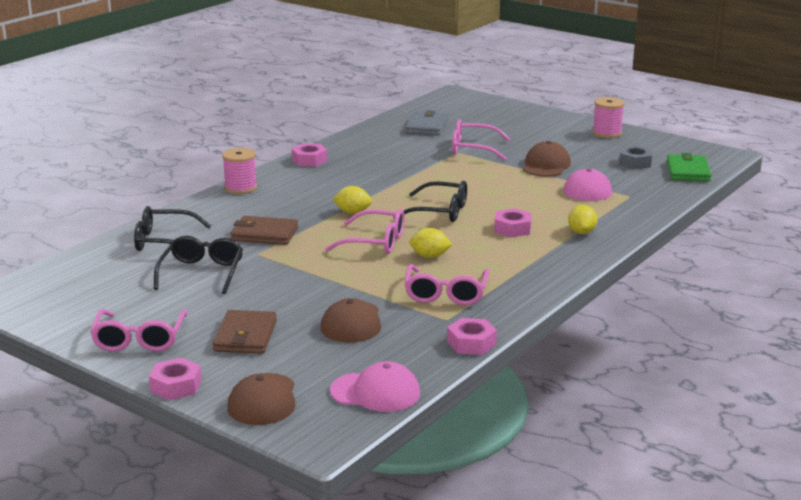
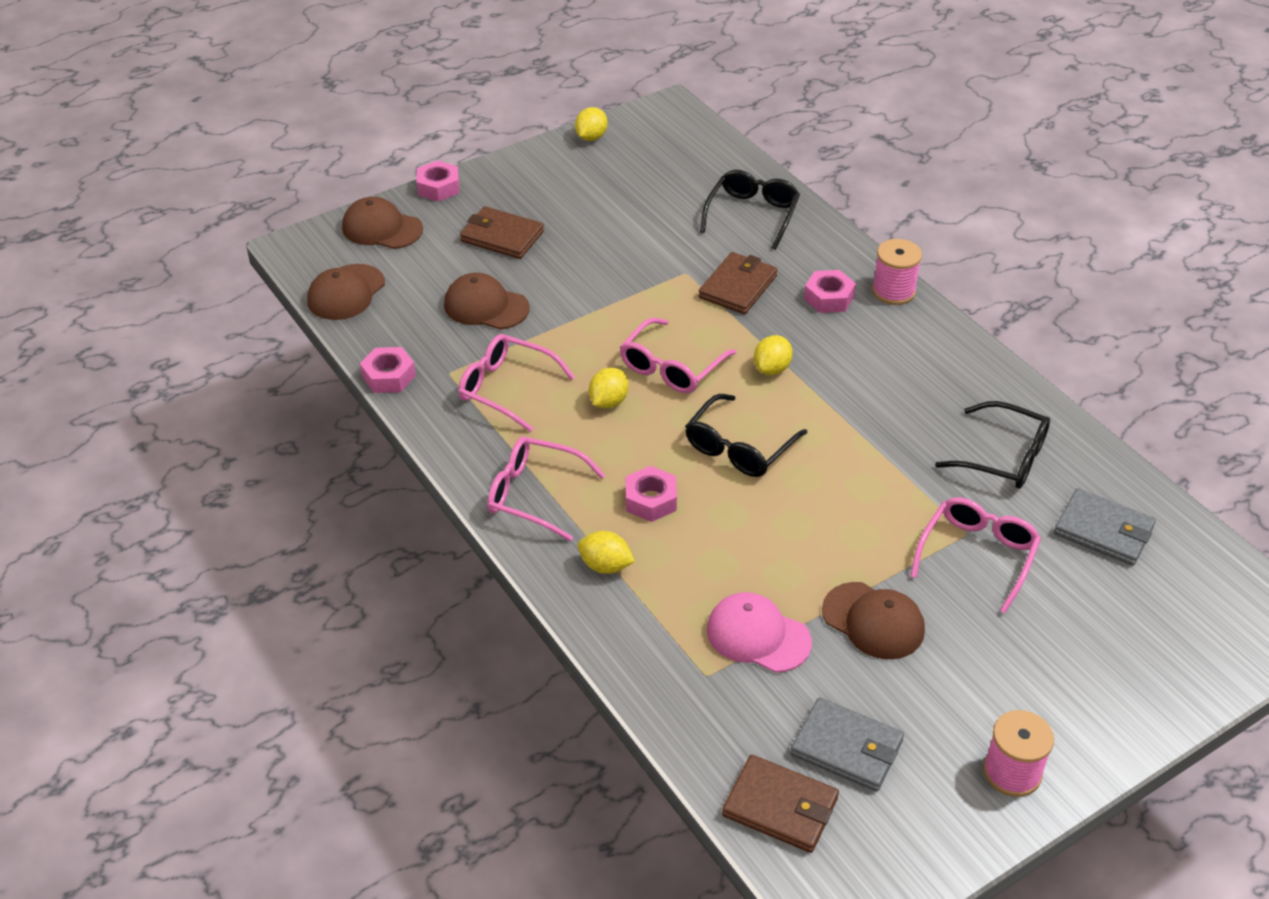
camera: 110 degrees right, 20 degrees up
pink glasses [90,309,187,351] -> pink glasses moved to [487,437,606,541]
black glasses [154,236,243,294] -> black glasses moved to [935,401,1050,489]
pink nut [292,143,327,167] -> pink nut moved to [804,270,856,313]
pink cap [330,361,420,412] -> brown cap [307,264,385,320]
grey nut [619,145,653,169] -> grey wallet [790,697,904,792]
green wallet [667,153,711,182] -> brown wallet [722,755,839,853]
none -> yellow lemon [575,107,608,141]

